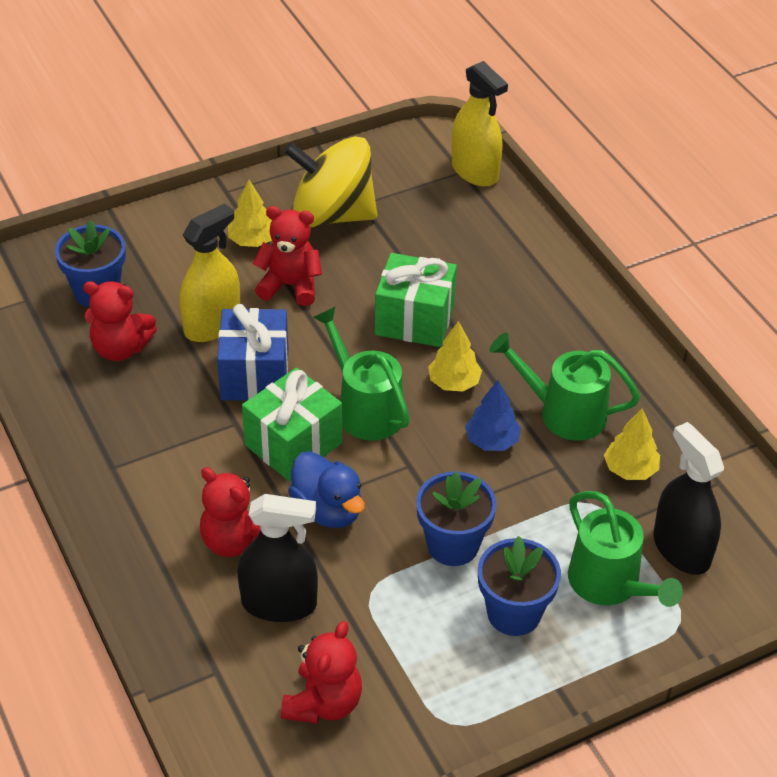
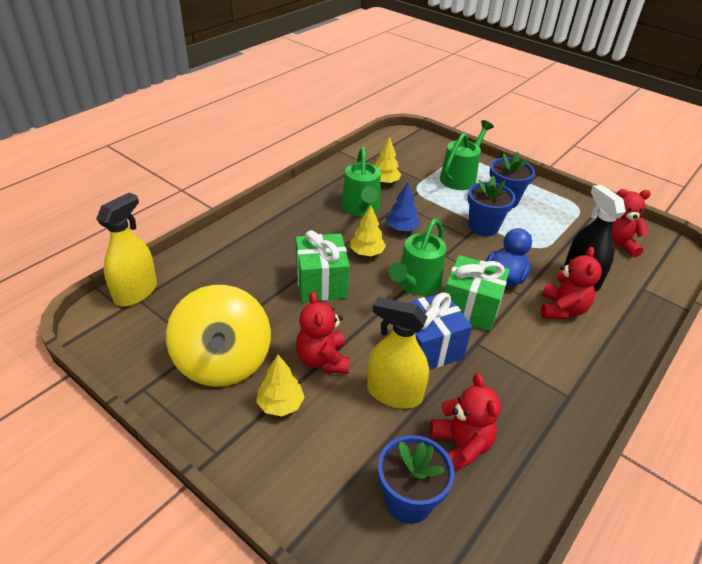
camera: 115 degrees left, 5 degrees down
black spray bottle [653,422,724,575] -> none

